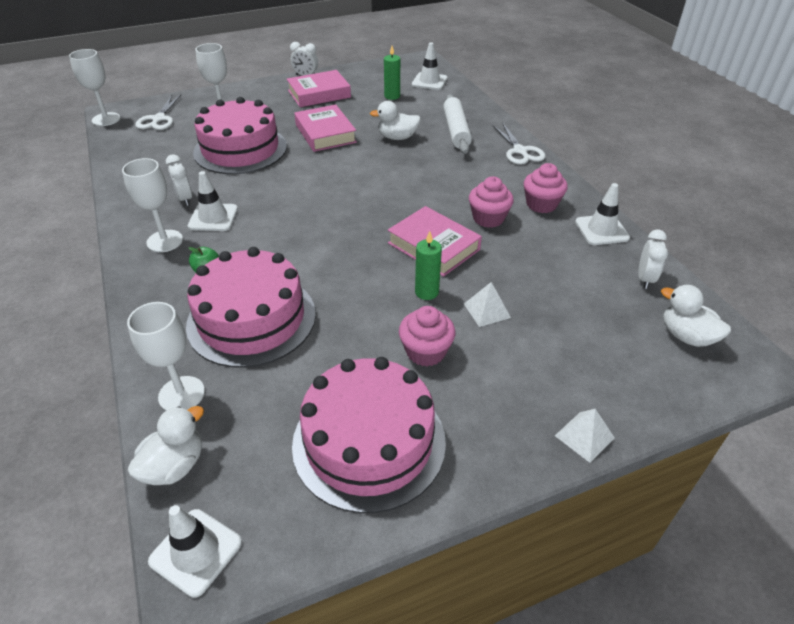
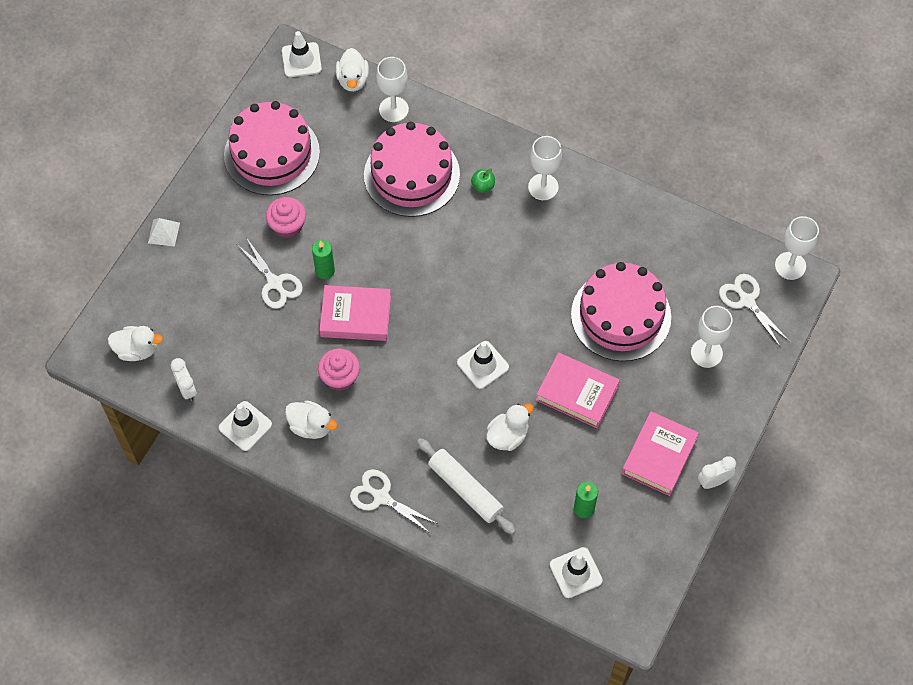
camera: 140 degrees right, 20 degrees up
white clock [166,154,192,206] -> none
white traffic cone [188,171,238,231] -> white traffic cone moved to [457,341,509,389]
white pyramid [464,282,511,327] -> white scissors [238,237,303,309]
pink cupcake [524,163,568,213] -> white duck [285,401,337,439]

